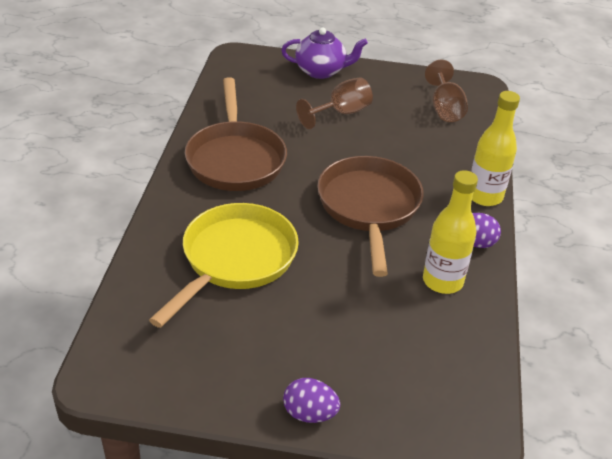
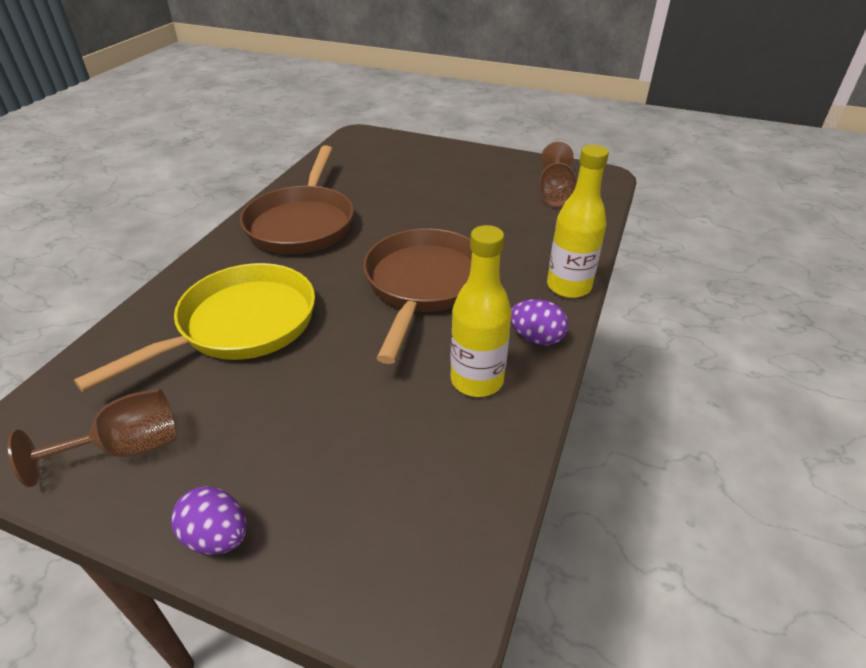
camera: 15 degrees right, 0 degrees up
purple teapot [281,28,368,79] -> none
brown goblet [296,77,373,129] -> brown goblet moved to [8,389,176,487]

